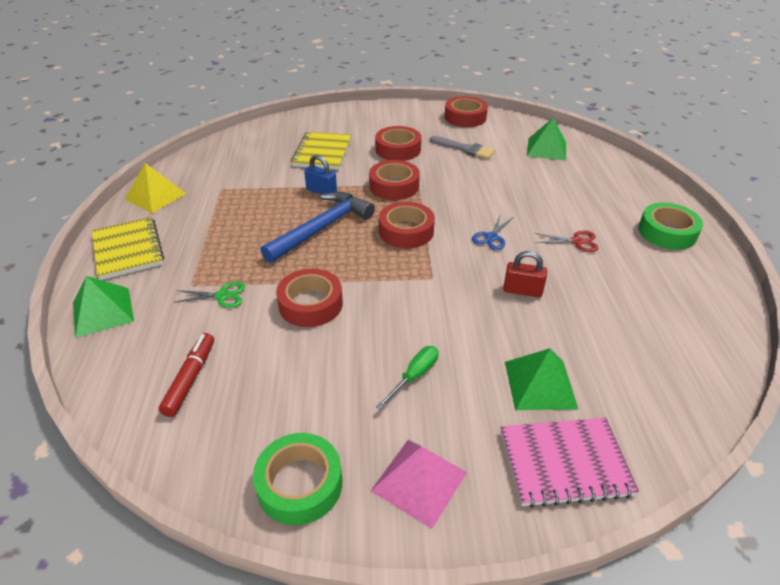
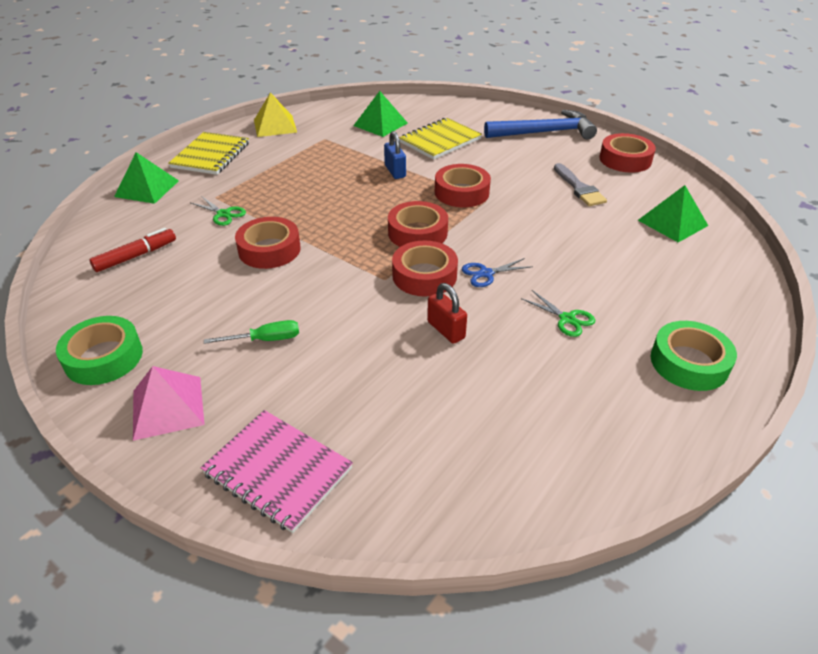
camera: 40 degrees right, 0 degrees up
blue hammer [261,192,375,263] -> blue hammer moved to [484,110,597,139]
red tape [375,126,421,161] -> red tape moved to [392,241,458,296]
green pyramid [505,348,578,410] -> green pyramid moved to [353,91,408,137]
red scissors [535,230,599,252] -> green scissors [521,290,595,337]

